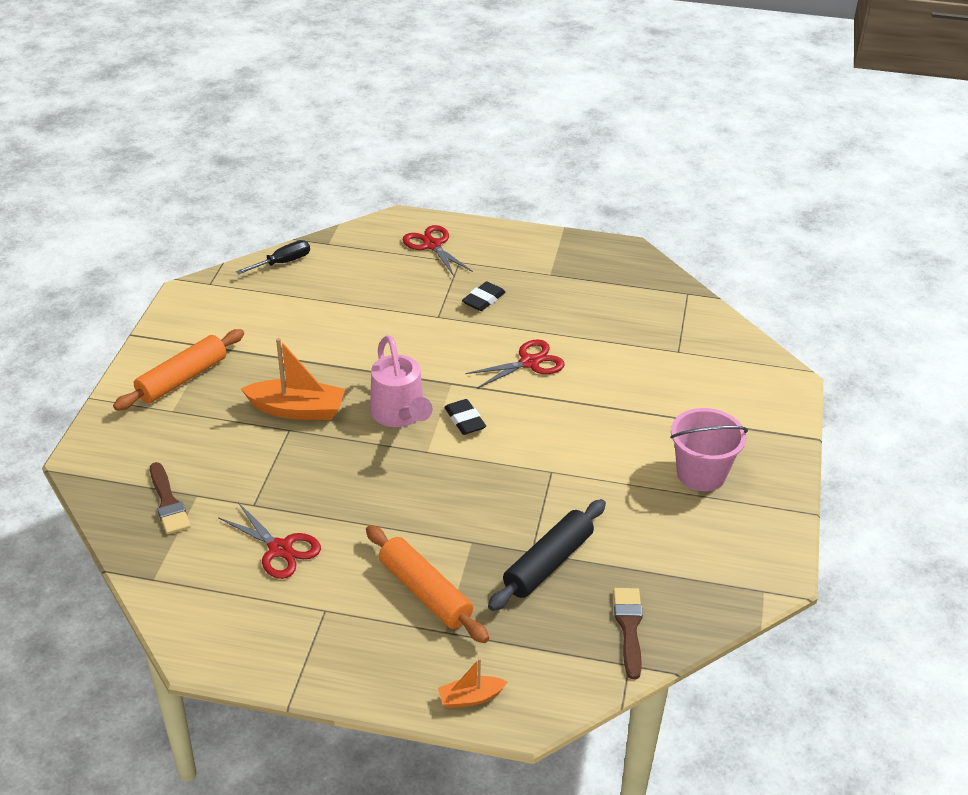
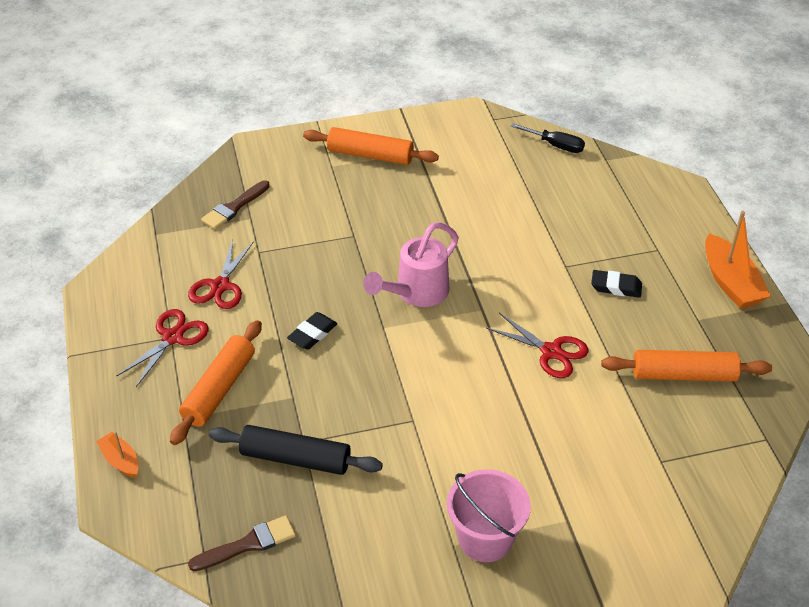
camera: 65 degrees right, 5 degrees up
orange boat [241,338,345,420] -> orange boat moved to [705,211,771,309]
red scissors [402,225,473,277] -> red scissors moved to [117,309,209,387]
black eraser [444,399,486,435] -> black eraser moved to [287,312,338,350]
none -> orange rolling pin [601,350,772,382]

